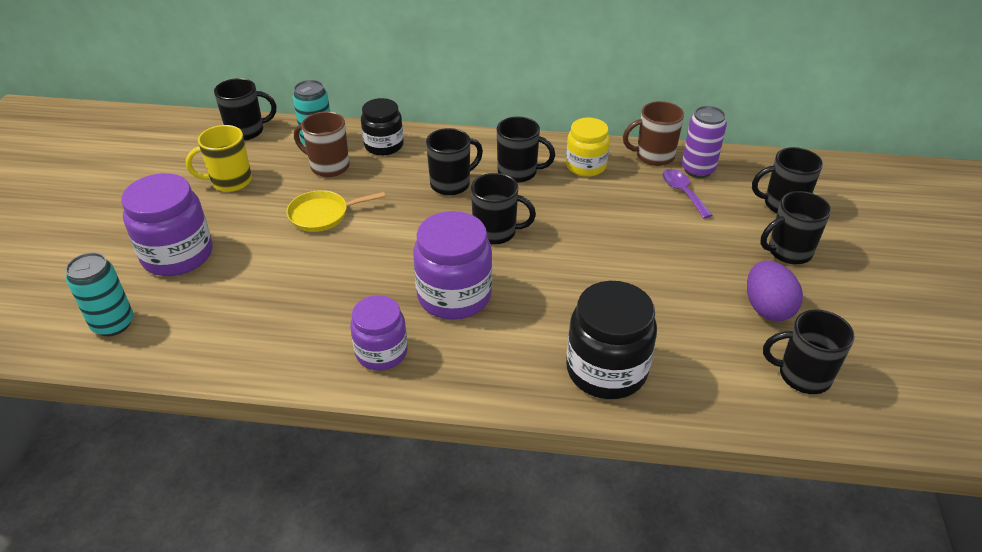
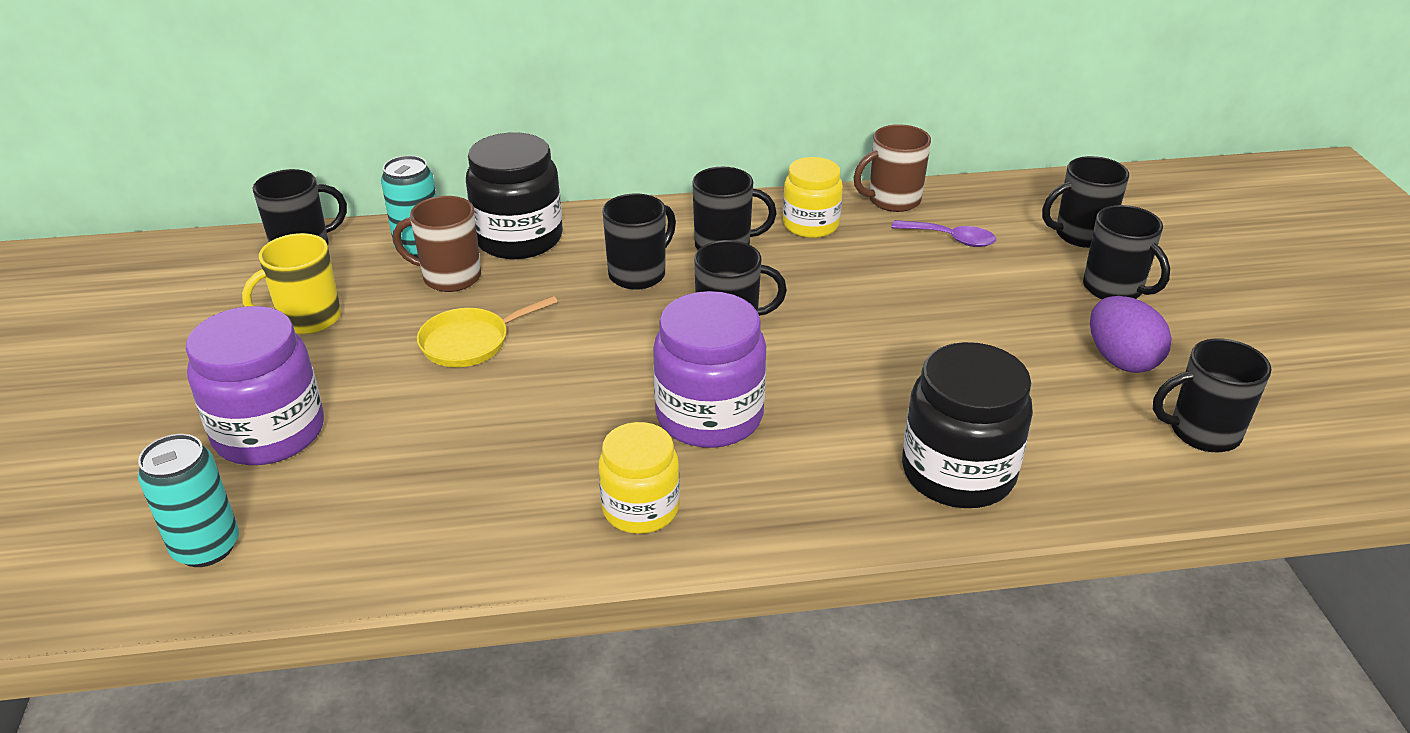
camera: 15 degrees left, 5 degrees down
purple jar [350,295,408,370] -> yellow jar [599,422,680,534]
black jar [361,98,404,156] -> black jar [466,132,563,259], size x1.52
purple spoon [662,169,713,219] -> purple spoon turned 150 degrees clockwise [891,220,996,247]
purple can [682,106,727,178] -> none
black mug [760,191,831,264] -> black mug turned 90 degrees counterclockwise [1083,205,1170,299]

